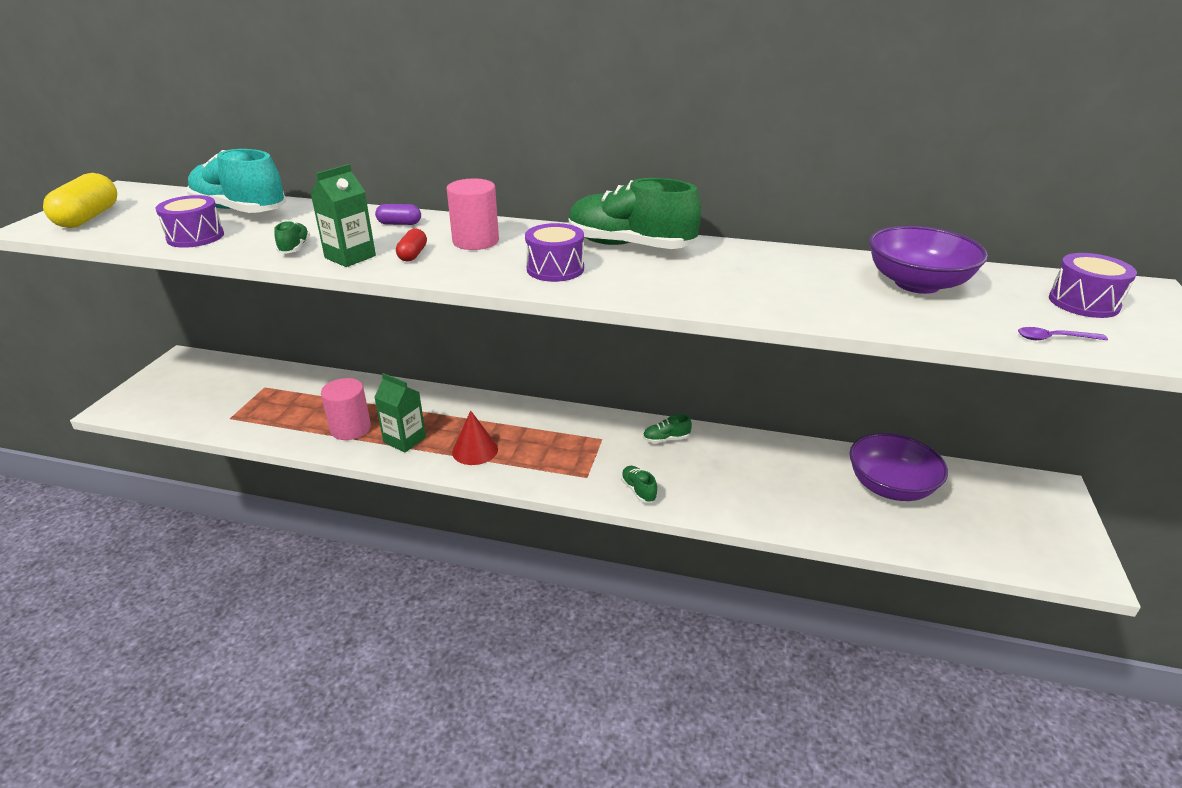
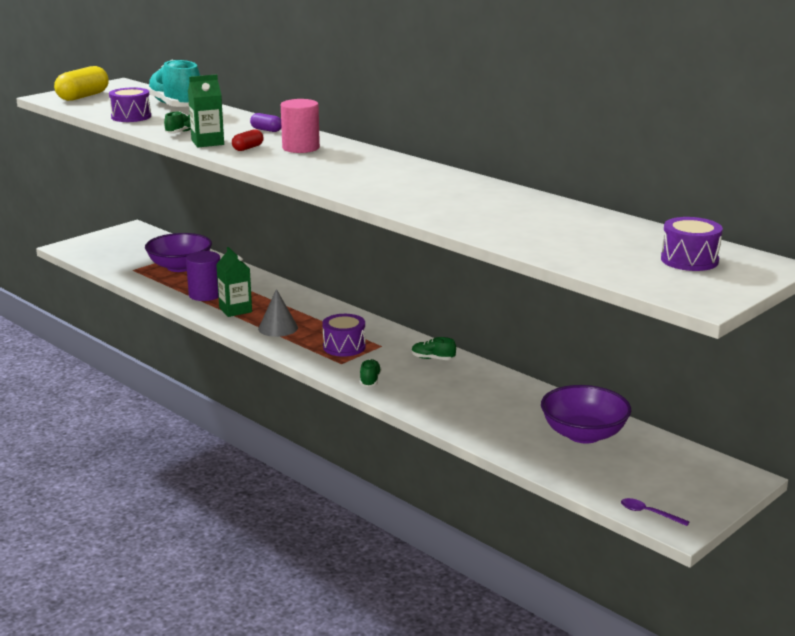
camera: 30 degrees right, 10 degrees down
pink cylinder [321,378,371,440] -> purple cylinder [186,251,220,301]
red cone [452,411,498,465] -> grey cone [258,289,298,337]
purple drum [525,223,584,282] -> purple drum moved to [322,314,366,357]
green shoe [569,178,701,249] -> none
purple bowl [869,226,988,294] -> purple bowl moved to [145,233,212,272]
purple spoon [1018,327,1108,340] -> purple spoon moved to [621,498,690,526]

